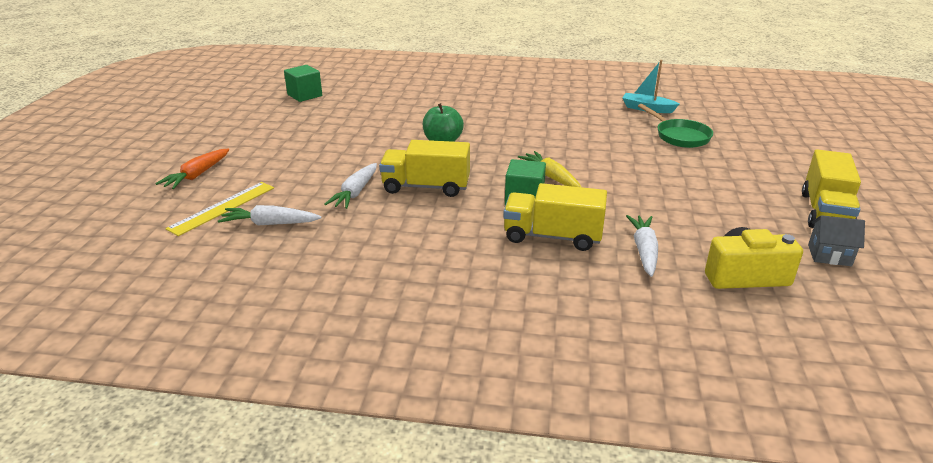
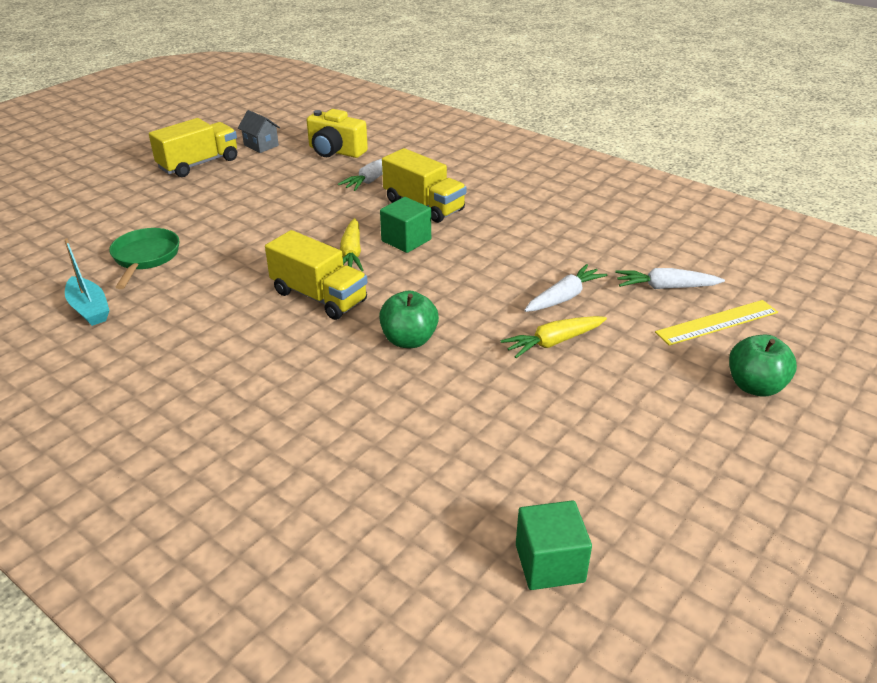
camera: 150 degrees left, 5 degrees up
orange carrot [155,149,229,189] -> green apple [729,335,797,396]
white carrot [218,205,322,225] -> white carrot turned 150 degrees clockwise [615,268,725,289]
yellow truck [379,140,470,197] -> yellow truck moved to [265,230,367,320]
none -> yellow carrot [501,316,607,358]

